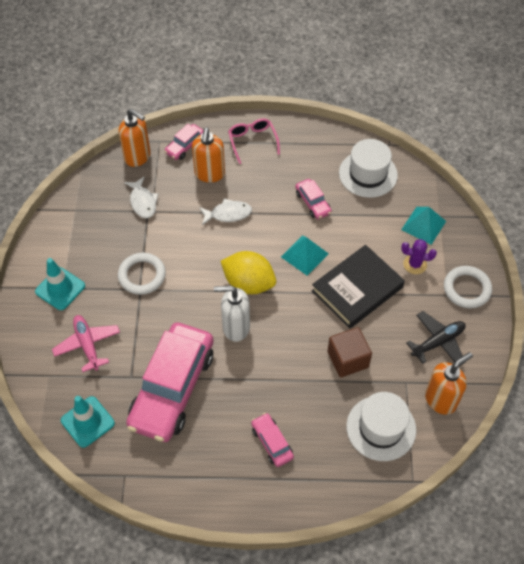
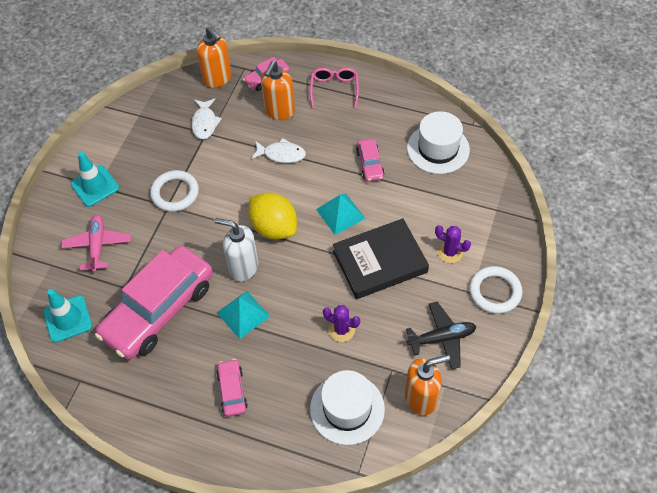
camera: 20 degrees right, 0 degrees up
brown cube [328,327,372,377] -> purple cactus [323,305,360,342]
turquoise pyramid [401,207,446,245] -> turquoise pyramid moved to [217,291,270,339]

